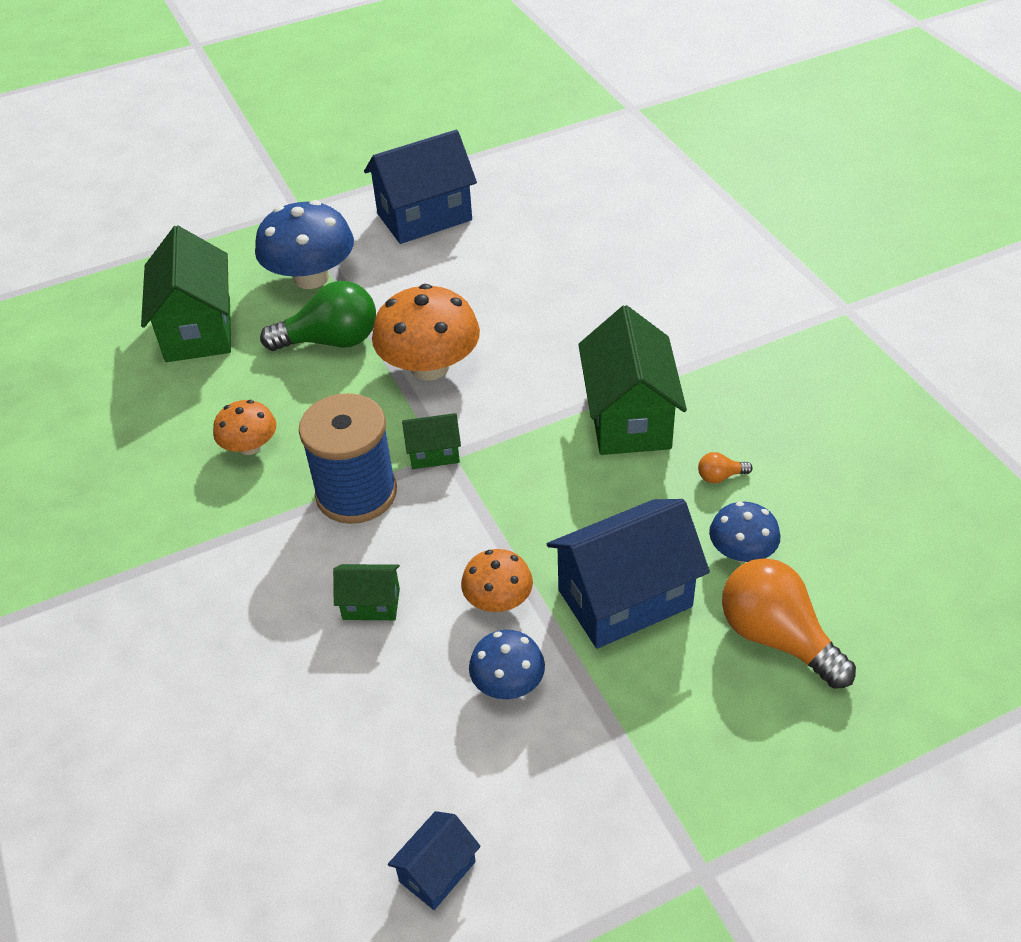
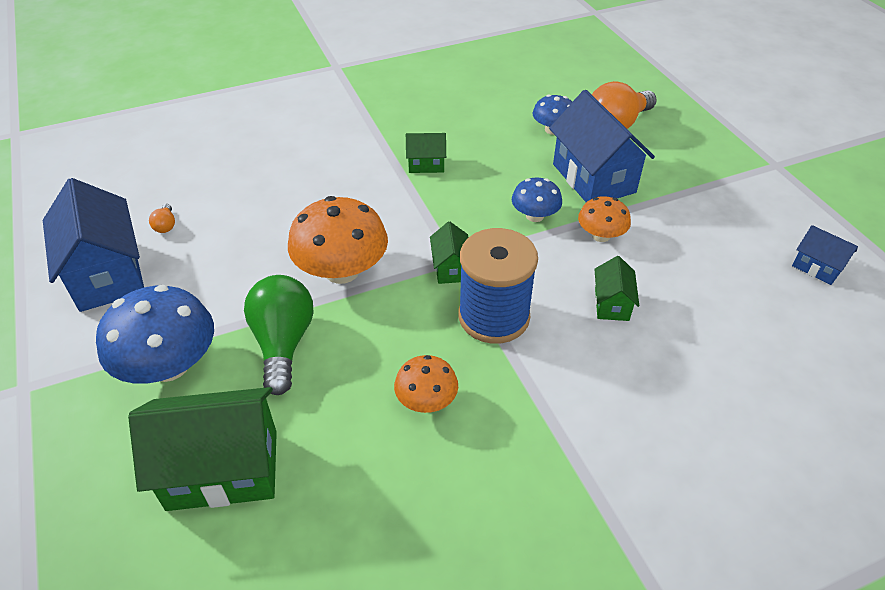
camera: 90 degrees left, 0 degrees up
blue mushroom [469,630,545,699] -> blue mushroom moved to [512,178,562,222]
green house [578,305,687,455] -> green house [406,133,446,173], size x0.49
orange light bulb [698,452,753,483] -> orange light bulb moved to [149,204,175,233]

